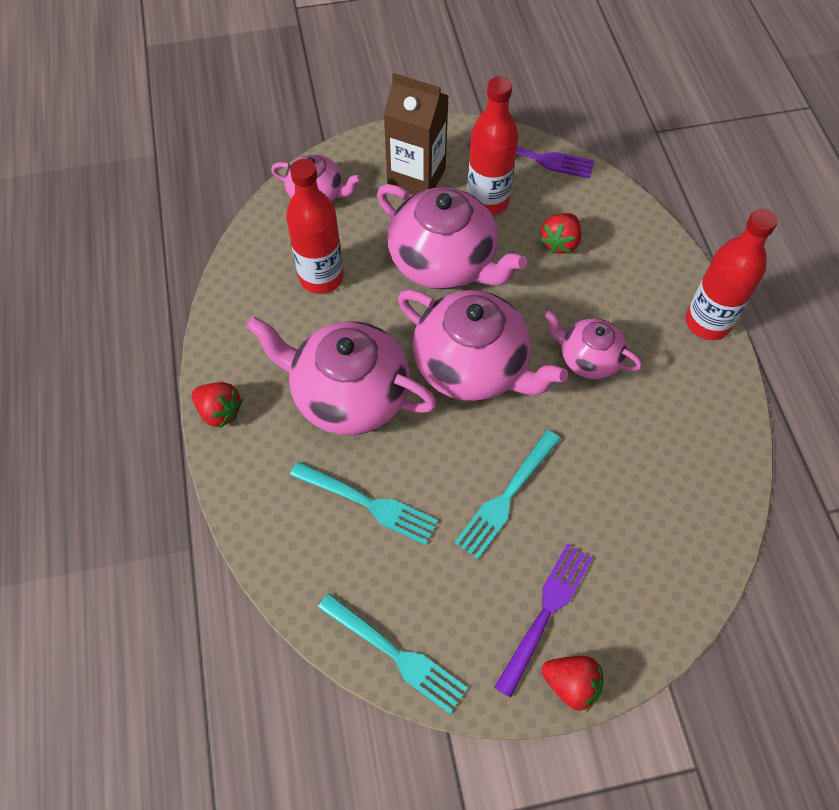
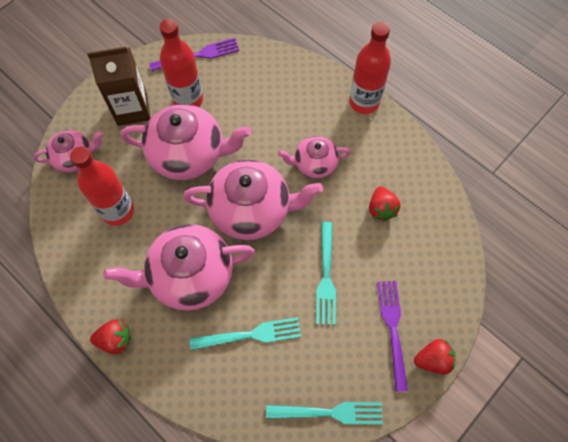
camera: 35 degrees left, 5 degrees up
red strawberry [540,213,581,254] -> red strawberry moved to [369,186,400,221]

